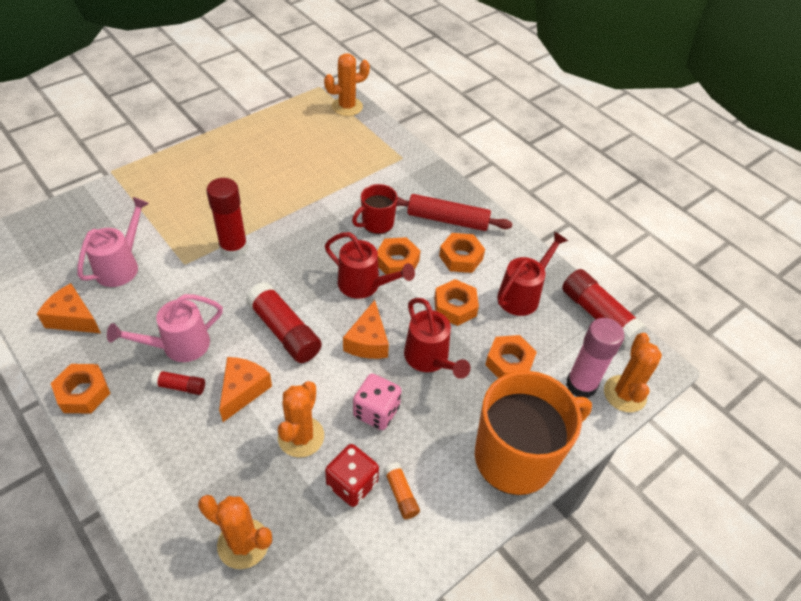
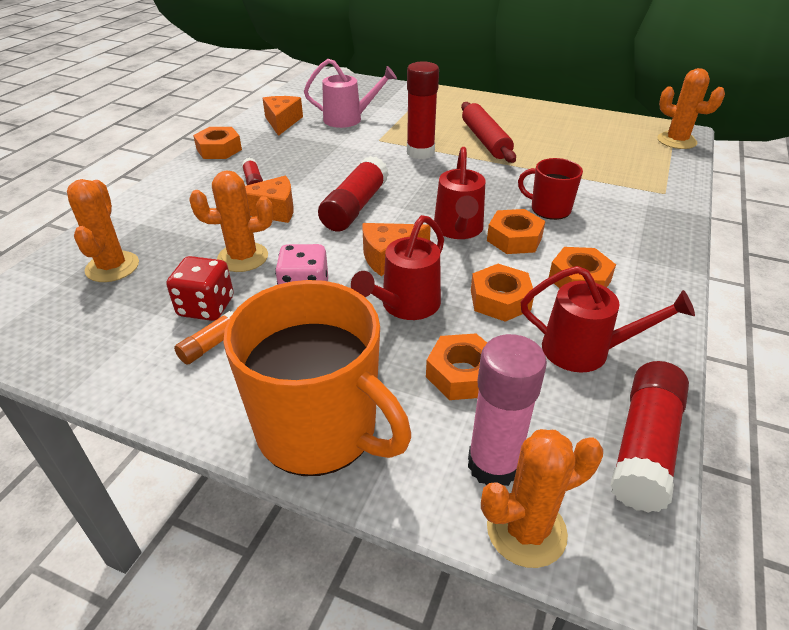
camera: 65 degrees right, 10 degrees down
pink watering can [107,294,223,362] -> none
red rolling pin [396,194,513,231] -> red rolling pin moved to [461,102,516,163]

